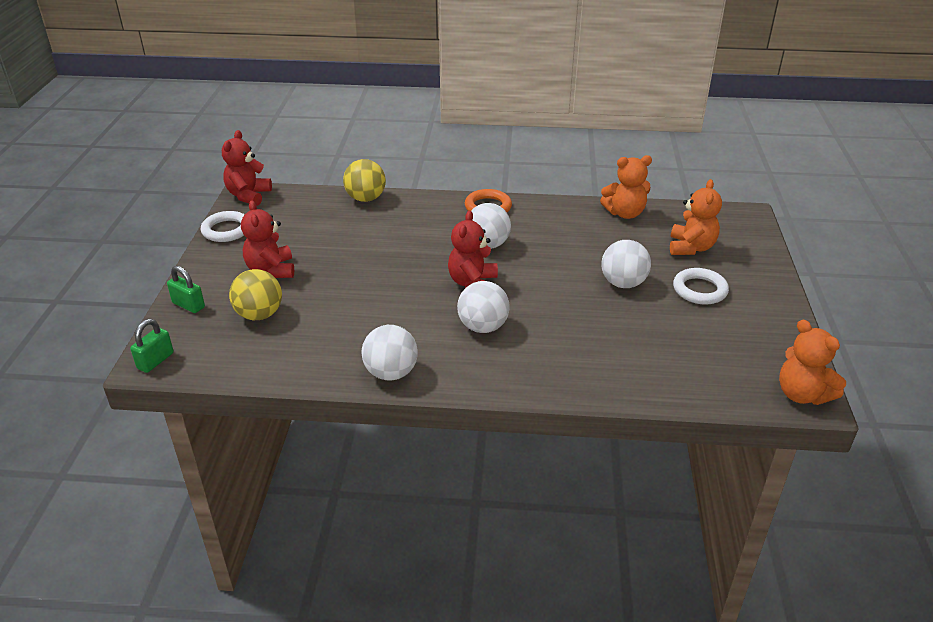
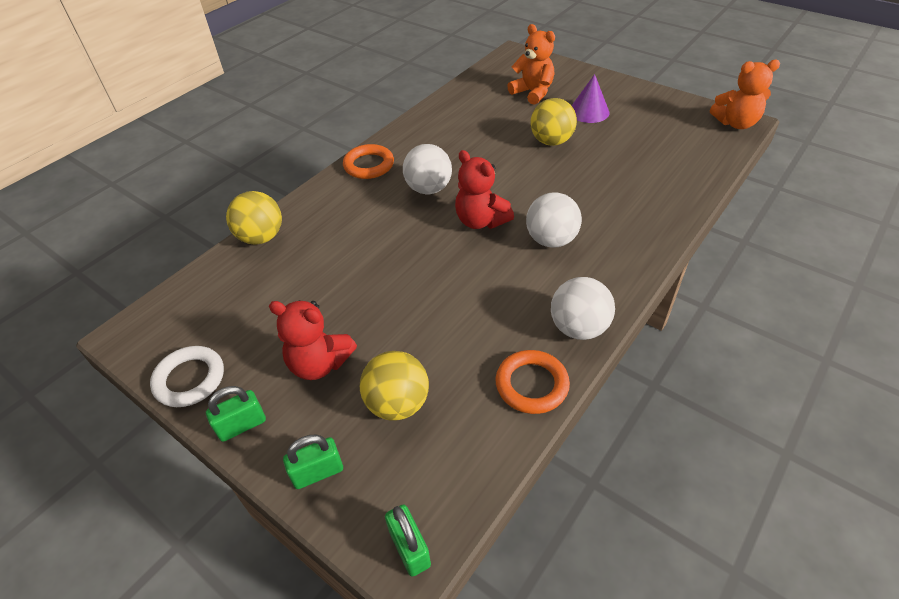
camera: 55 degrees left, 10 degrees up
red teddy bear [222,130,272,206] -> none
orange teddy bear [600,155,652,219] -> none
white ball [601,240,651,288] -> yellow ball [530,98,577,146]
white ring [673,268,729,304] -> purple cone [572,74,610,123]
none -> green padlock [206,386,266,442]
none -> orange ring [496,350,570,414]

